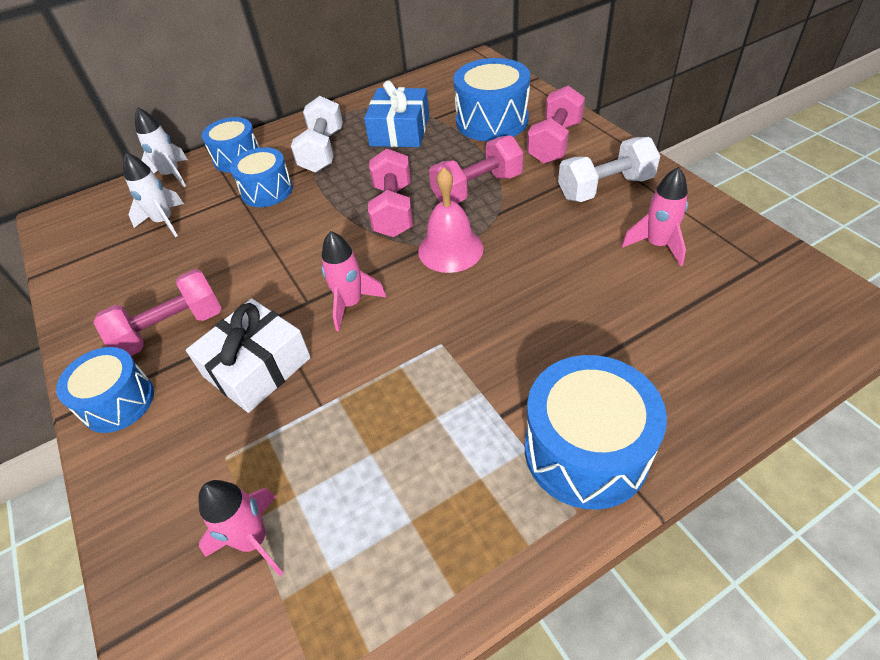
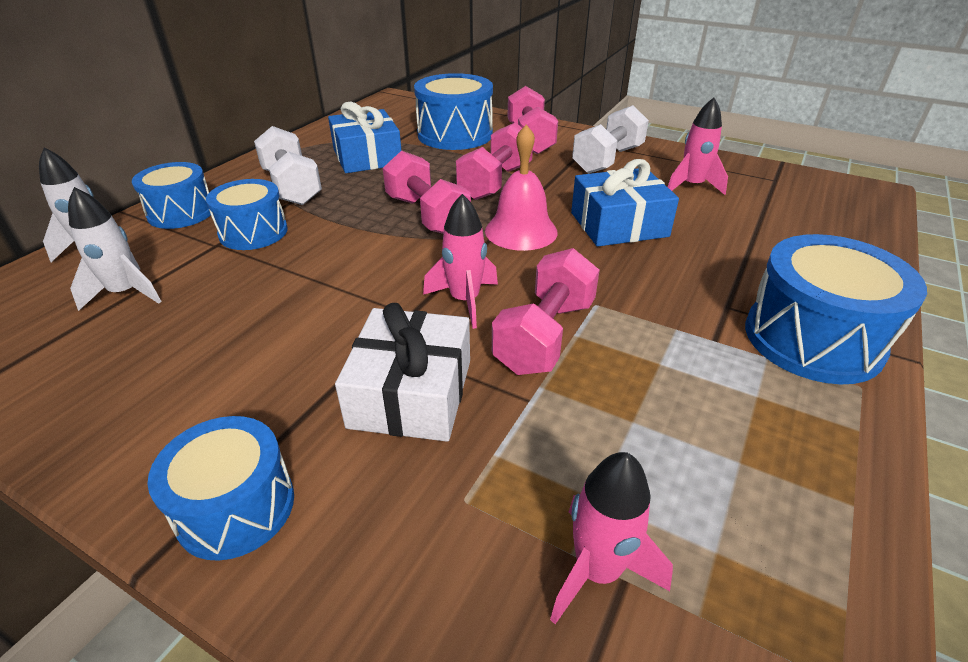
camera: 35 degrees left, 10 degrees down
pink dumbbell [93,269,221,356] -> pink dumbbell moved to [492,248,600,375]
none -> blue gift [571,159,679,247]

